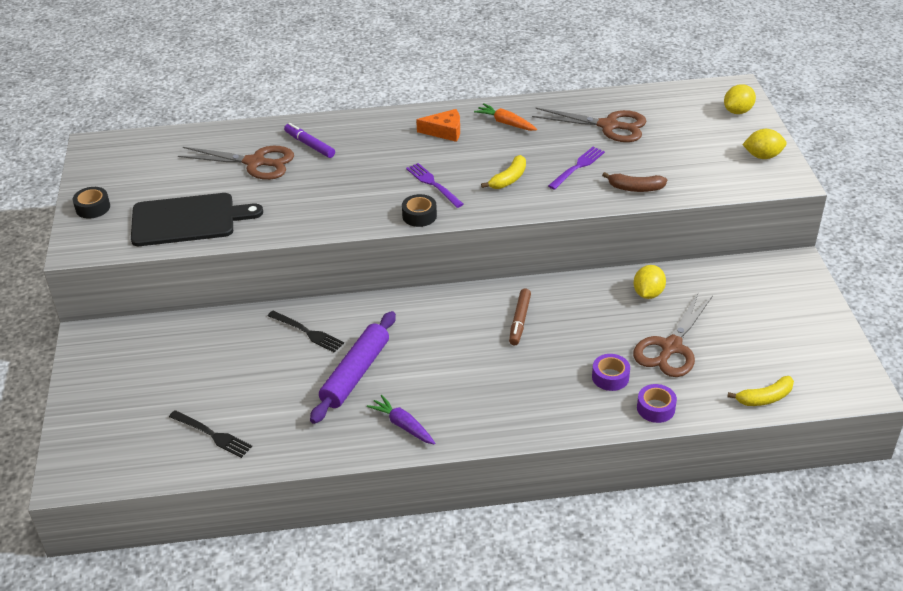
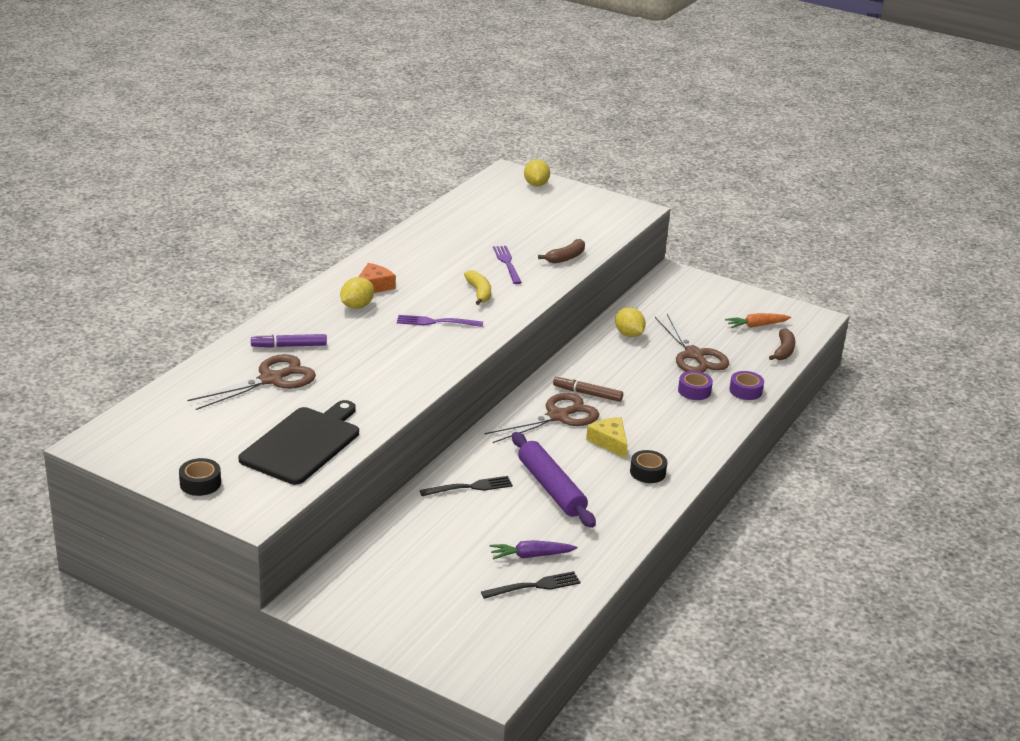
camera: 55 degrees left, 10 degrees down
purple carrot [367,394,435,445] -> purple carrot moved to [490,540,578,560]
black tape [402,194,437,227] -> black tape moved to [630,450,667,483]
orange carrot [474,103,537,131] -> orange carrot moved to [725,313,791,328]
brown marker [509,289,531,345] -> brown marker turned 150 degrees clockwise [553,375,623,402]
brown scissors [532,108,647,142] -> brown scissors moved to [484,393,599,443]
yellow banana [727,376,794,406] -> brown banana [769,328,795,360]
yellow lemon [742,129,787,159] -> yellow lemon moved to [340,277,374,309]
none -> yellow cheese [586,417,628,459]

